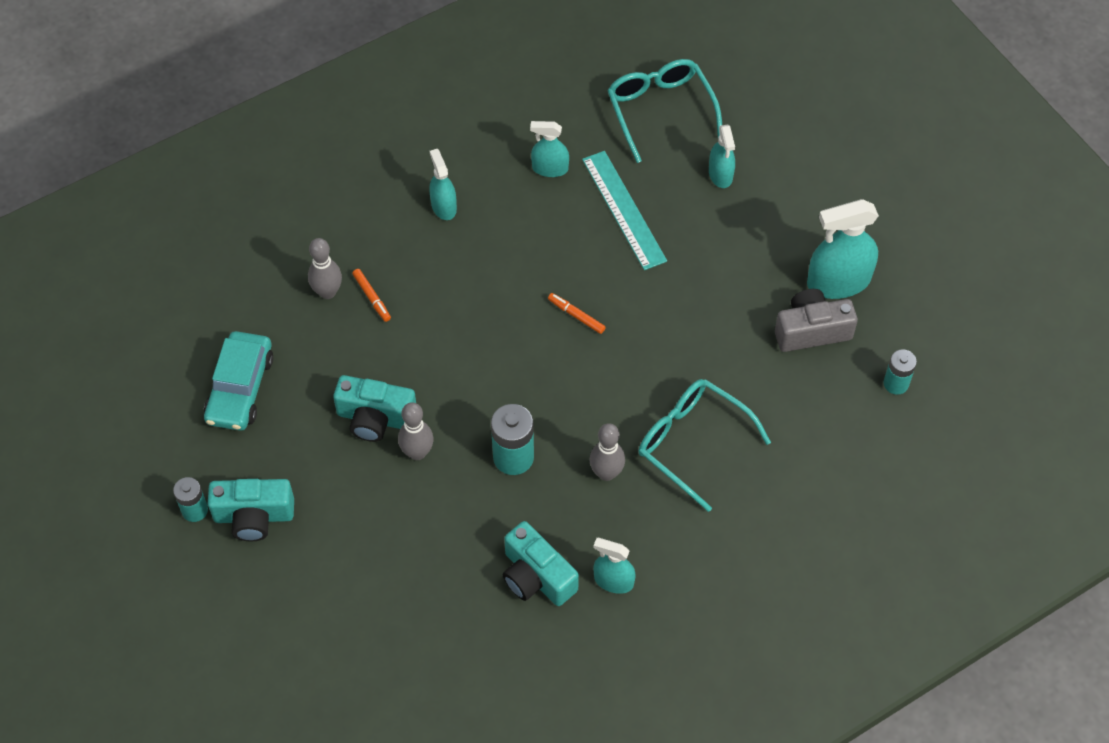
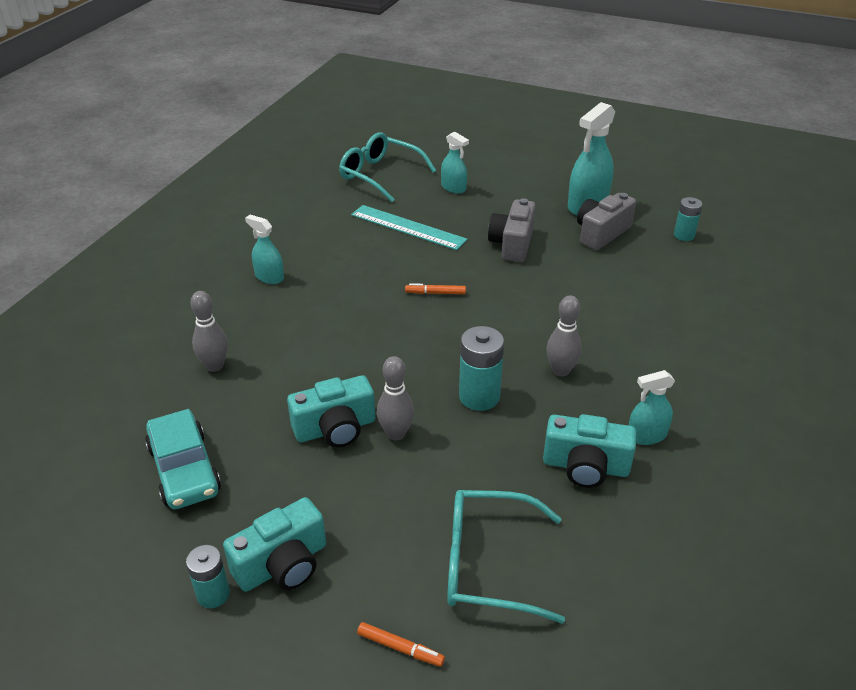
camera: 35 degrees left, 20 degrees down
orange marker [352,269,391,322] -> orange marker moved to [357,622,445,667]
turquoise spray bottle [530,121,569,177] -> none
turquoise glasses [638,379,771,512] -> turquoise glasses moved to [447,490,565,624]
none -> grey camera [488,198,536,262]

